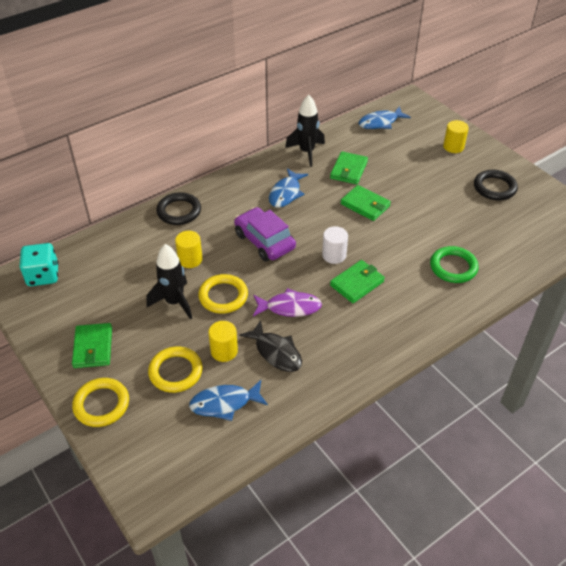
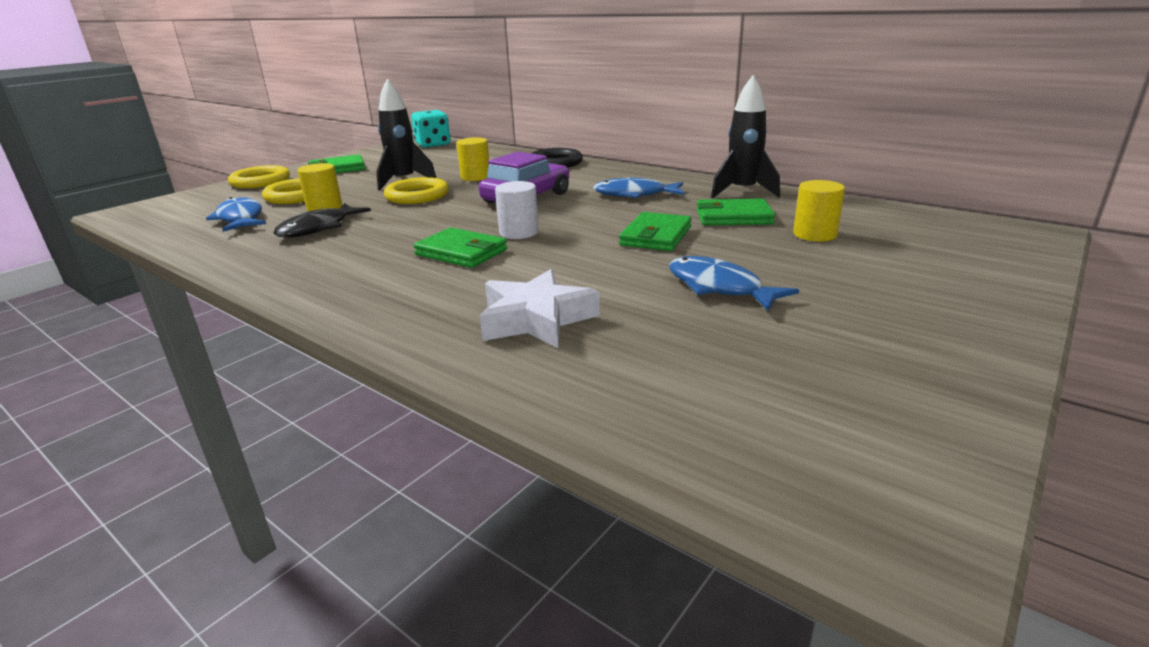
camera: 75 degrees right, 20 degrees down
purple fish [253,288,322,317] -> none
blue fish [359,106,411,129] -> blue fish moved to [669,256,799,311]
green ring [430,246,479,283] -> white star [480,269,600,348]
yellow cylinder [443,120,469,153] -> yellow cylinder moved to [793,180,845,242]
black ring [474,170,518,200] -> none

